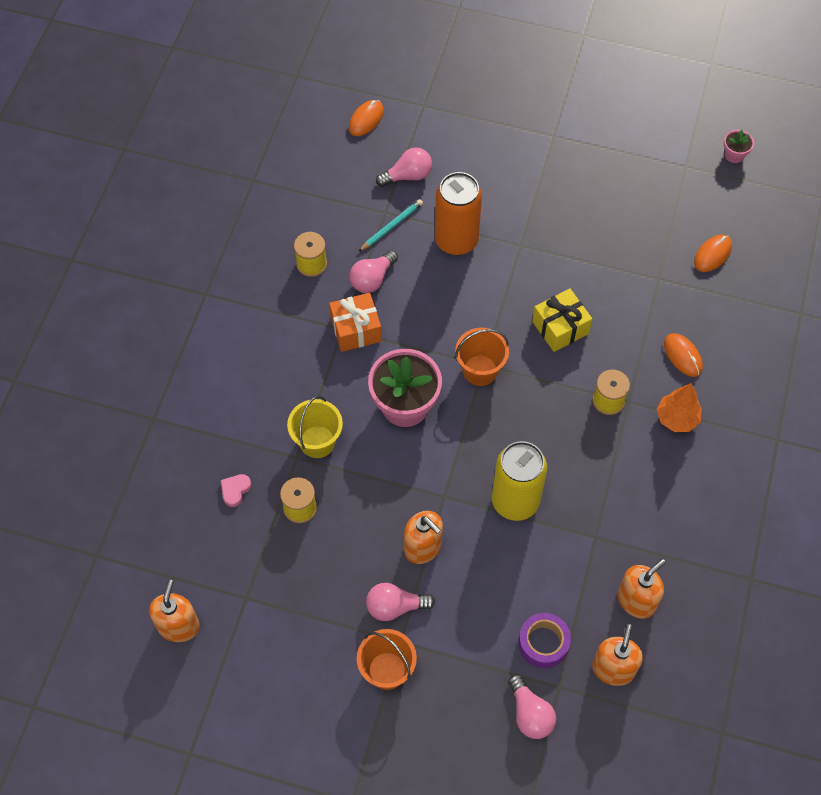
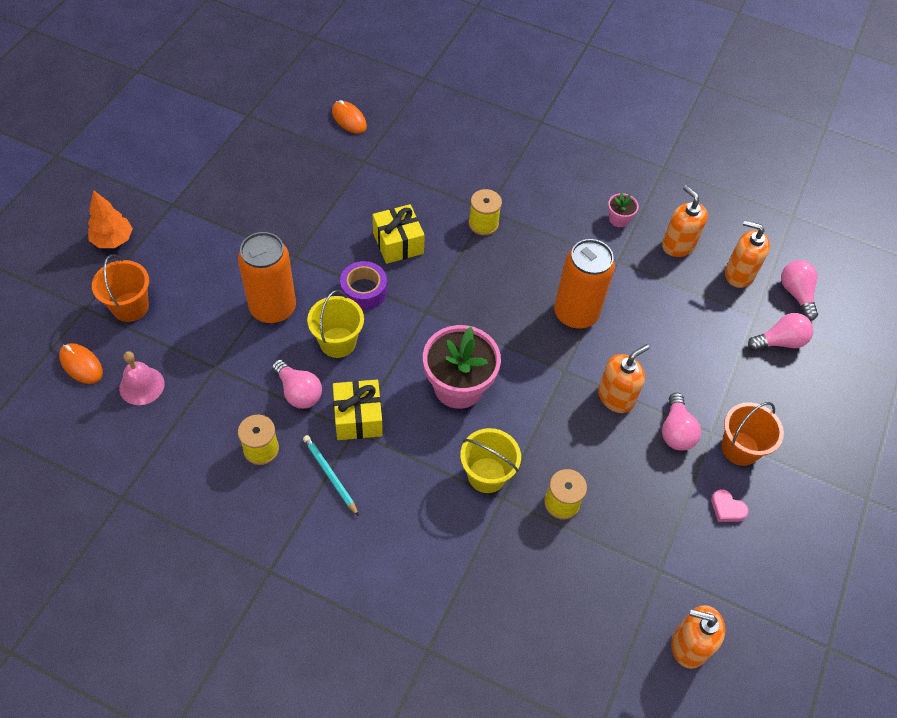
camera: 85 degrees left, 5 degrees down
pink heart [221,474,251,507] -> pink heart moved to [711,489,749,522]
orange gift [329,293,382,352] -> yellow gift [333,380,383,440]
turquoise pencil [358,199,423,252] -> turquoise pencil moved to [303,435,359,516]
pink light bulb [376,147,432,187] -> pink light bulb moved to [781,260,818,321]
orange bucket [455,328,509,386] -> orange bucket moved to [92,254,149,322]
yellow can [492,441,547,521] -> orange can [554,239,615,329]
purple tape [518,613,571,668] -> purple tape moved to [340,261,387,310]
orange tree [656,383,702,432] -> orange tree moved to [88,190,133,248]
orange mouse [664,333,703,377] -> none
pink flower pot [724,130,754,163] -> pink flower pot moved to [608,193,639,227]
none -> pink bell [119,351,164,405]
none -> yellow bucket [307,290,364,358]

